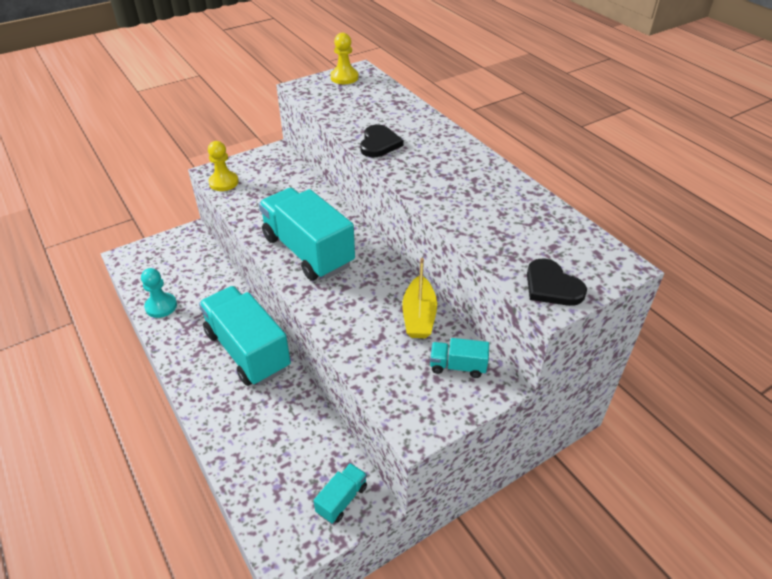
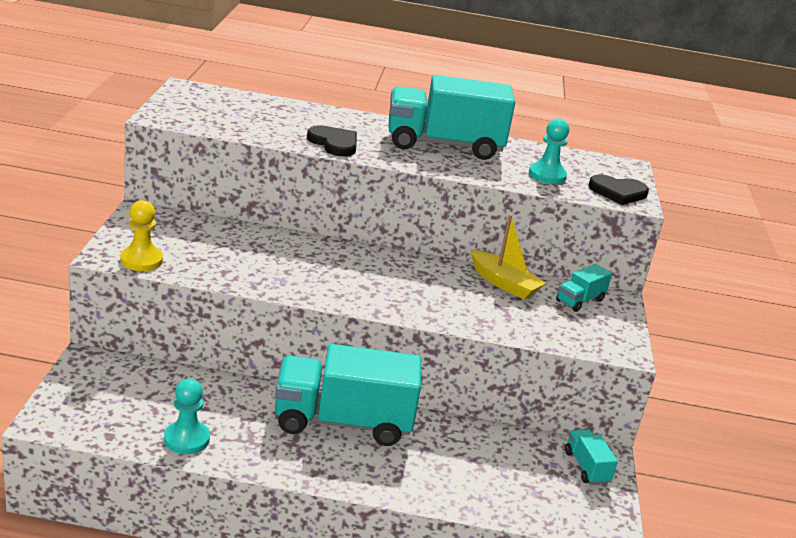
camera: 55 degrees left, 15 degrees down
turquoise truck [259,188,355,280] -> turquoise truck moved to [389,75,515,160]
yellow pawn [330,33,359,84] -> none
none -> turquoise pawn [529,118,569,184]

